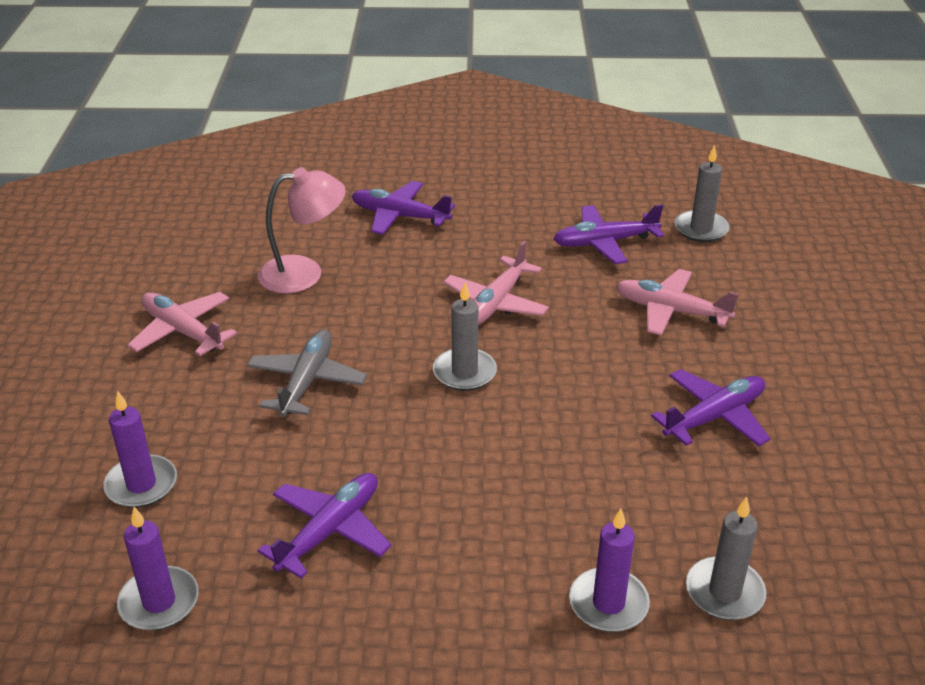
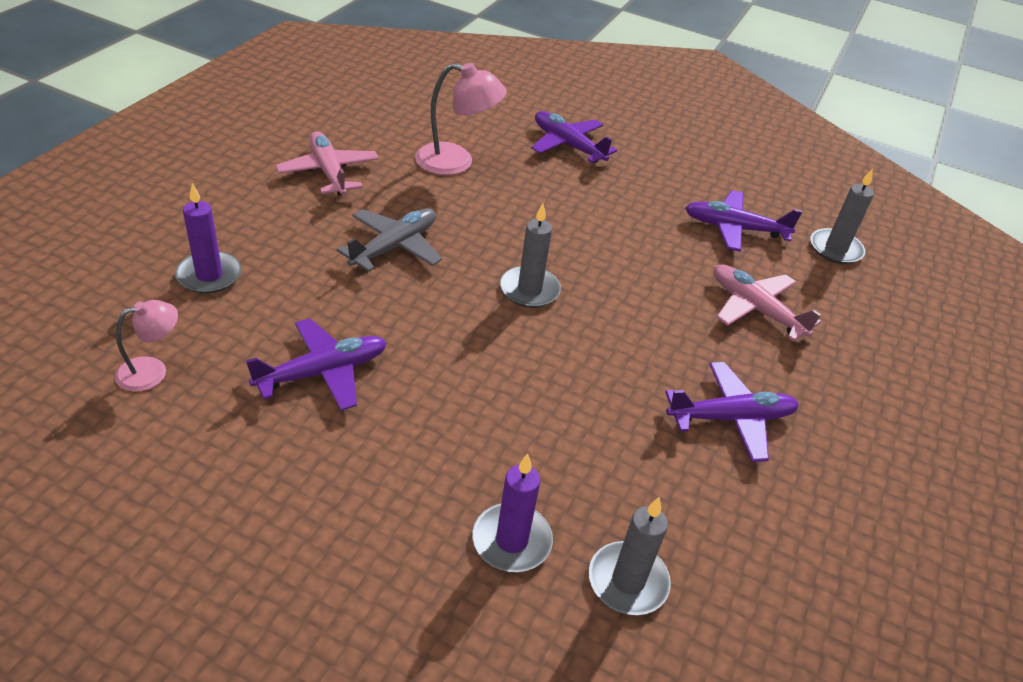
camera: 20 degrees right, 5 degrees up
purple candle [117,507,199,630] -> pink lamp [115,300,178,392]
pink plane [443,241,549,325] -> none

